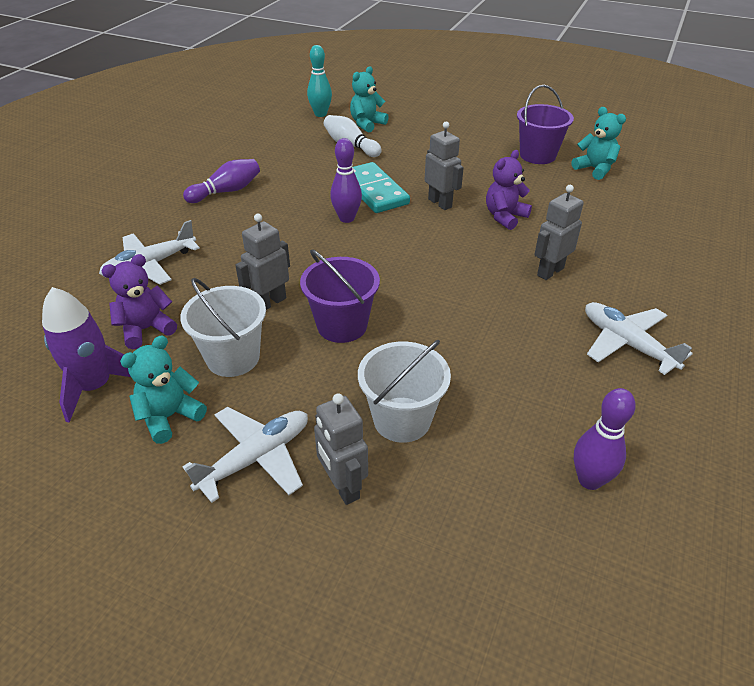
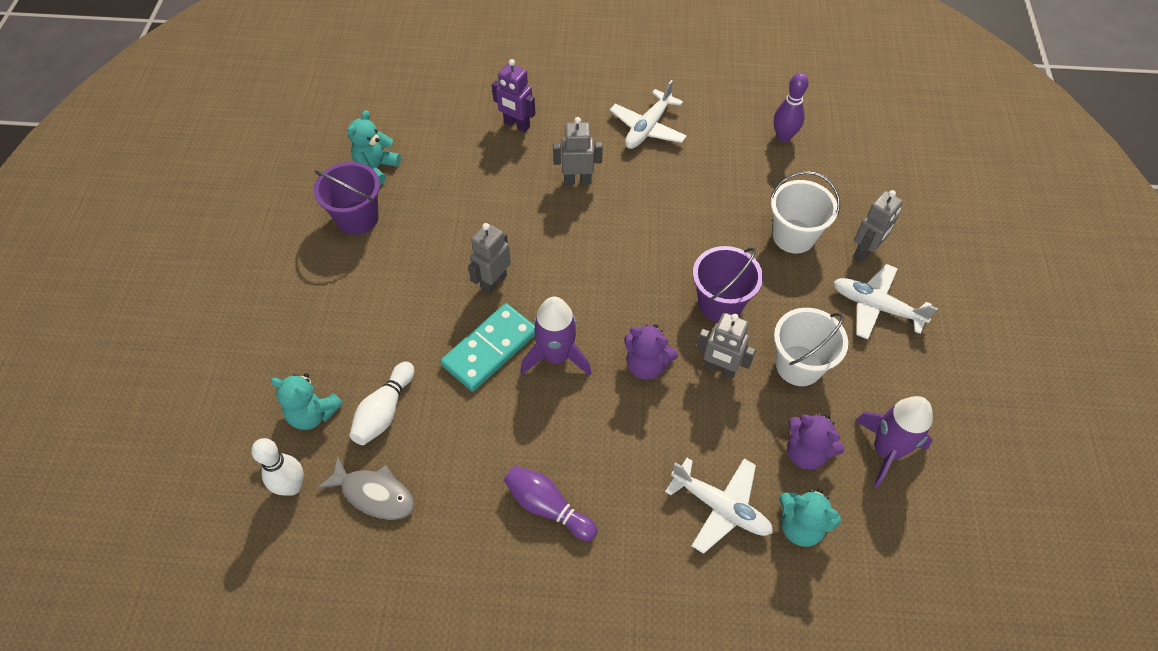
camera: 110 degrees left, 15 degrees up
turquoise teddy bear [120,336,207,444] -> turquoise teddy bear moved to [779,489,841,547]
turquoise bowling pin [307,45,332,117] -> white bowling pin [251,438,304,496]
purple bowling pin [330,138,362,223] -> purple rocket [520,297,591,376]
purple teddy bear [486,150,532,230] -> purple teddy bear moved to [624,324,678,380]
grey robot [534,185,584,280] -> grey robot turned 150 degrees clockwise [553,117,603,185]
none -> grey fish [317,456,414,520]
none -> purple robot [492,59,535,132]

